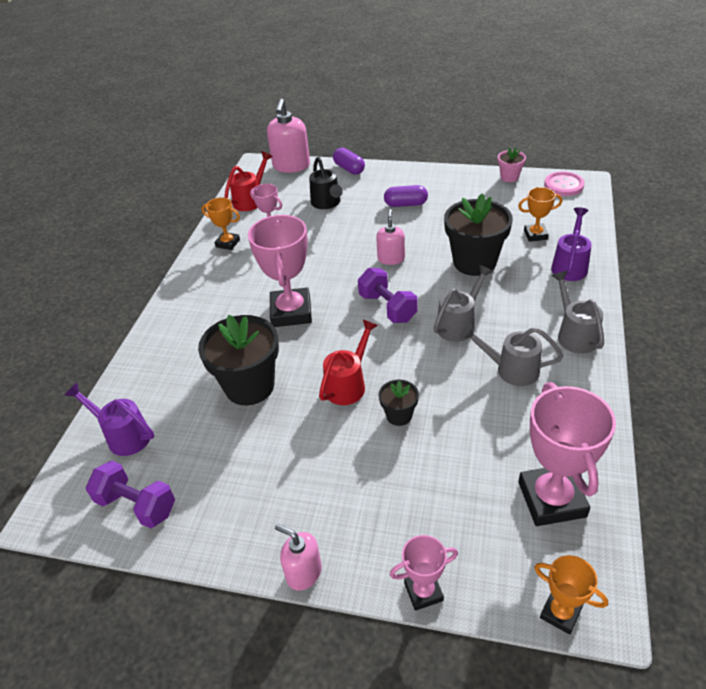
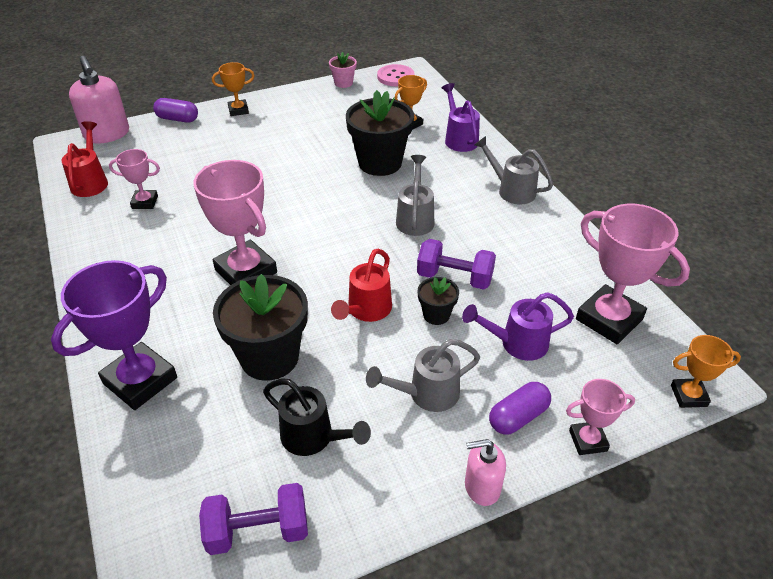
camera: 40 degrees left, 0 degrees up
purple watering can [64,383,154,456] -> purple watering can moved to [462,292,574,361]
orange trophy [202,197,240,250] -> orange trophy moved to [212,62,255,116]
black watering can [309,157,343,209] -> black watering can moved to [263,378,371,456]
red watering can [319,320,378,405] -> red watering can turned 150 degrees counterclockwise [331,249,392,322]
purple dumbbell [358,268,417,323] -> purple dumbbell moved to [417,239,496,290]
pink soap dispenser [376,209,405,265] -> none
purple capsule [384,185,428,207] -> purple capsule moved to [489,382,551,435]
pink trophy [390,535,458,611] -> pink trophy turned 45 degrees clockwise [566,379,635,455]
grey watering can [460,324,563,386] -> grey watering can moved to [366,339,480,412]
none -> purple trophy [51,260,177,410]

